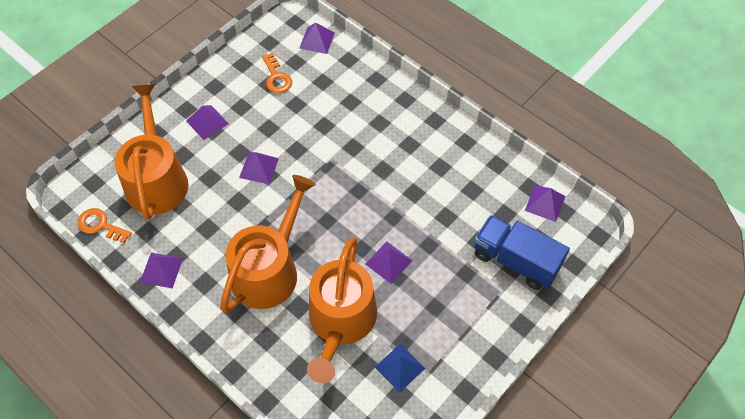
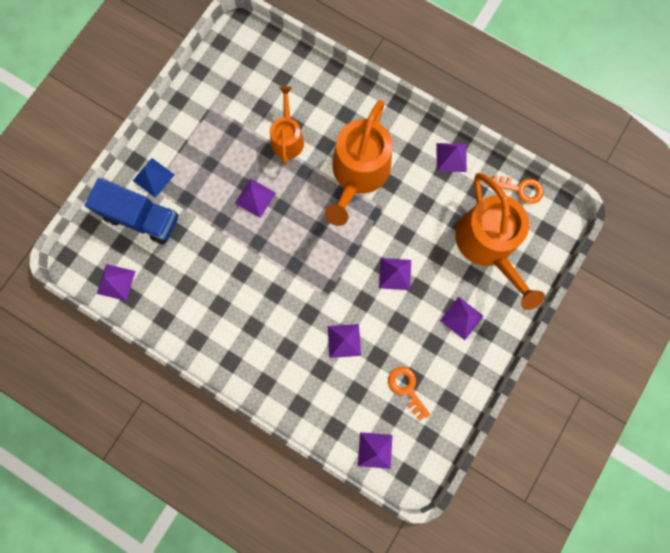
camera: 170 degrees right, 20 degrees up
orange watering can [307,237,377,383] -> orange watering can [270,86,304,165], size x0.57
blue pyramid [375,344,425,392] -> blue pyramid moved to [133,158,175,198]
none -> purple pyramid [327,324,361,358]

